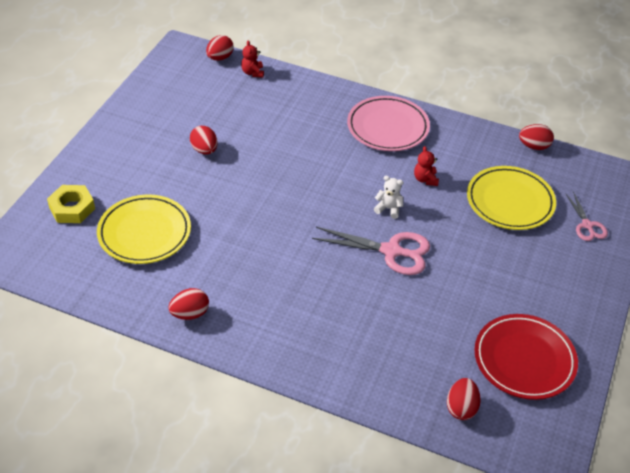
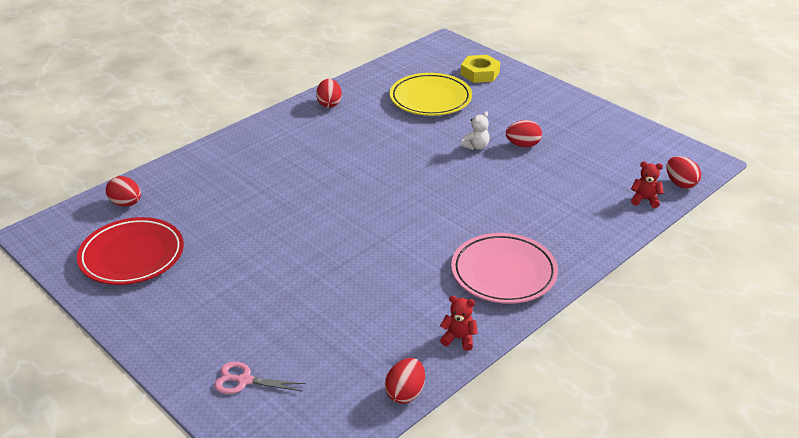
camera: 115 degrees right, 10 degrees down
pink scissors [312,227,430,275] -> none
white teddy bear [374,176,403,219] -> white teddy bear moved to [461,111,489,150]
red teddy bear [414,146,439,186] -> red teddy bear moved to [440,296,478,351]
yellow plate [467,166,556,230] -> none

